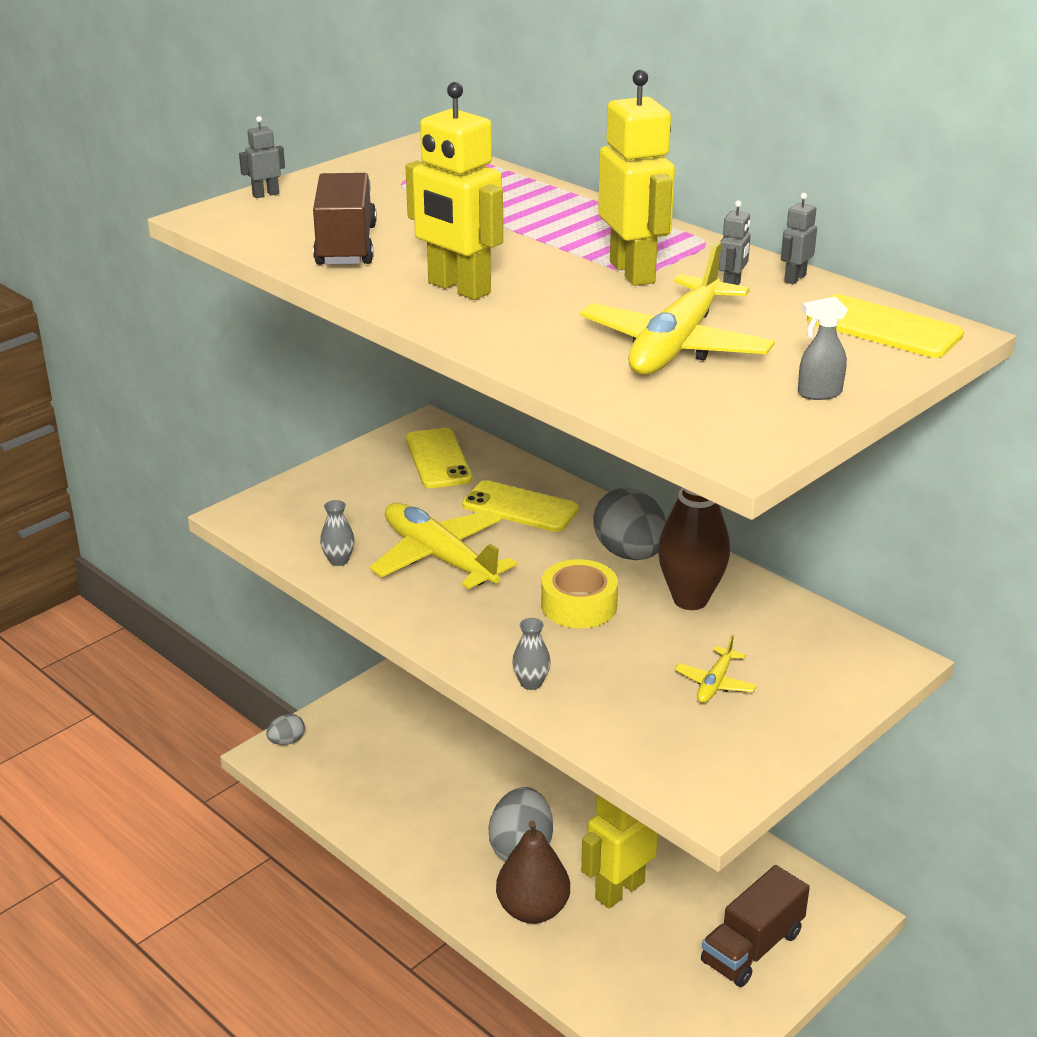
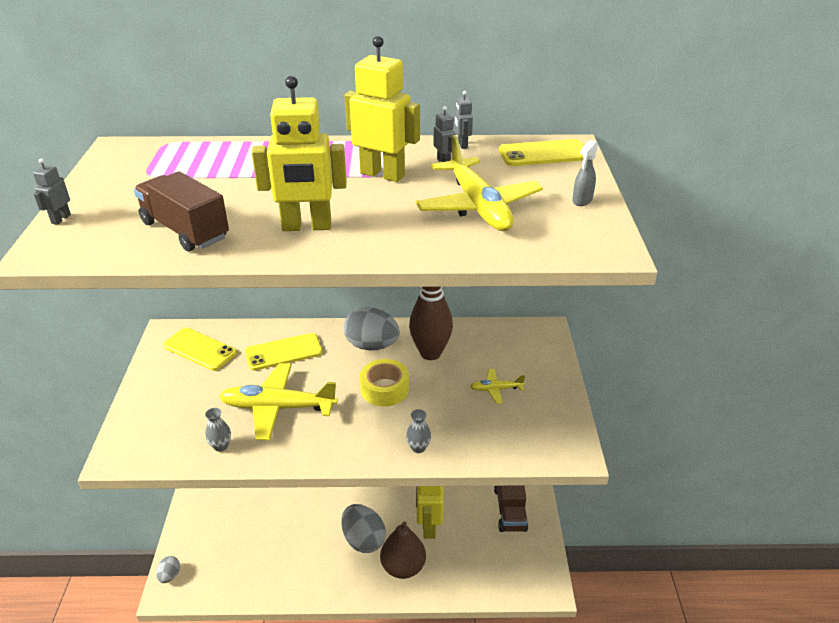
camera: 45 degrees left, 5 degrees up
yellow plane [675,635,757,703] -> yellow plane turned 105 degrees clockwise [470,369,525,404]

